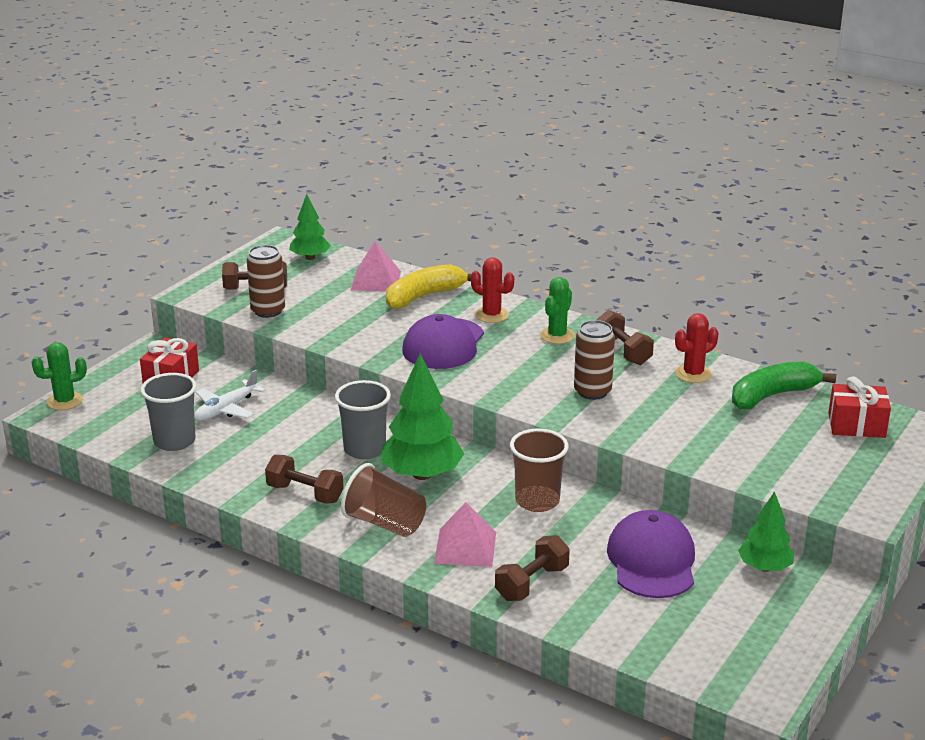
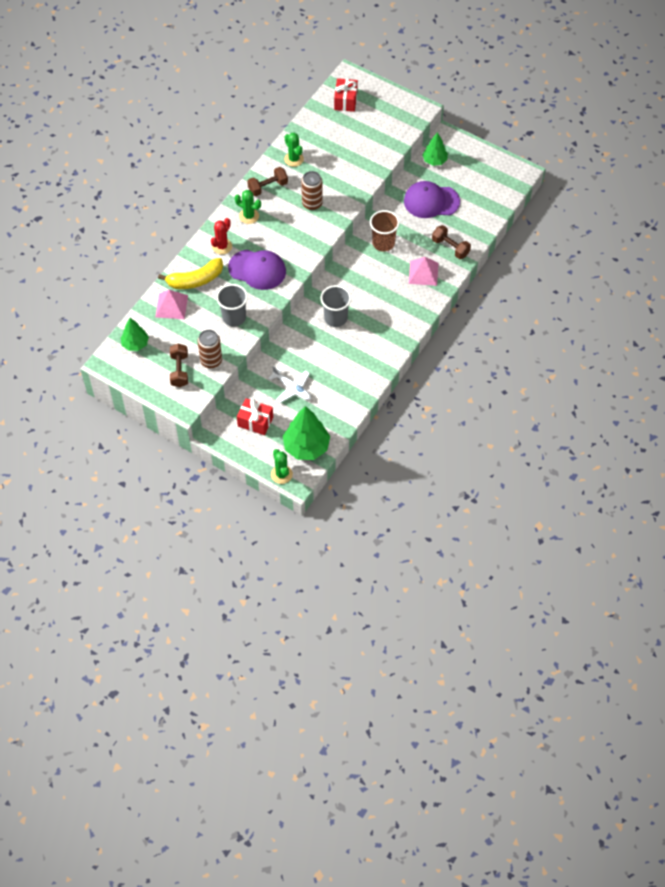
camera: 90 degrees left, 30 degrees up
grey cup [141,373,197,451] -> grey cup moved to [216,284,248,326]
brown dumbbell [265,455,344,504] -> none
brown cup [341,463,426,537] -> none
green tree [381,353,465,480] -> green tree moved to [283,406,330,460]
yellow banana [386,264,471,309] -> yellow banana turned 75 degrees counterclockwise [158,258,223,289]
red cactus [675,313,719,383] -> green cactus [284,133,304,167]
green banana [732,362,836,409] -> none

